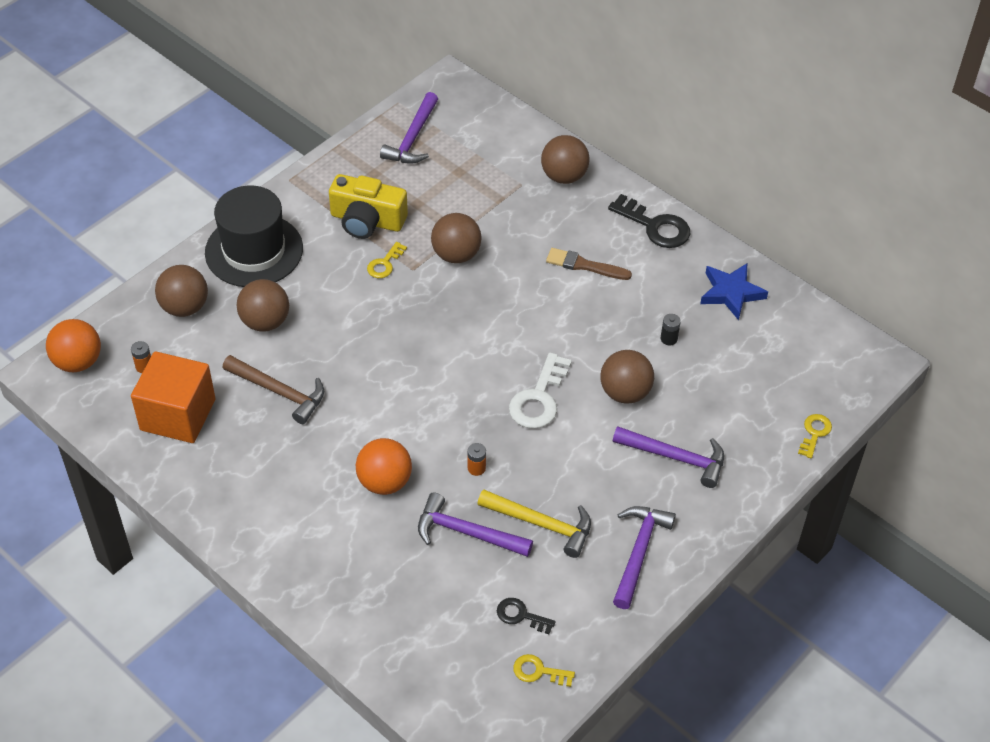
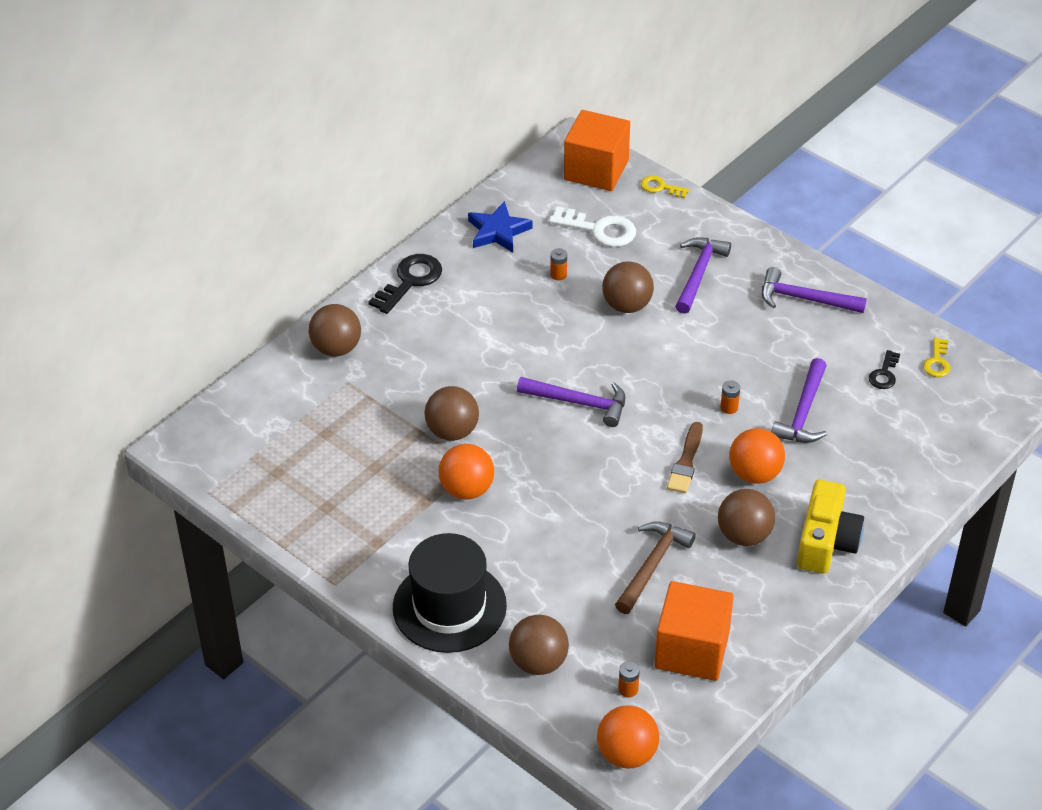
camera: 90 degrees left, 5 degrees down
brown ball [237,279,289,332] -> brown ball moved to [718,489,775,546]
yellow camera [329,174,408,239] -> yellow camera moved to [797,480,864,574]
yellow key [367,242,407,278] -> orange ball [439,444,494,499]
purple hammer [380,92,438,164] -> purple hammer moved to [517,377,626,427]
yellow hammer [477,489,591,558] -> none
white key [509,353,572,429] -> white key moved to [549,206,636,247]
brown brush [546,248,632,280] -> brown brush moved to [667,422,703,493]
black battery [661,314,681,345] -> orange battery [550,248,567,281]
none -> orange cube [564,110,630,191]

